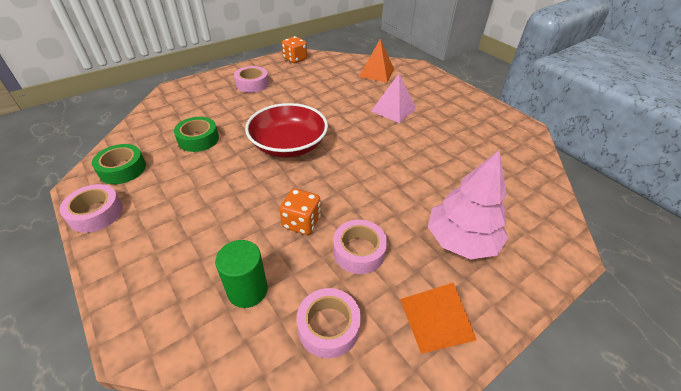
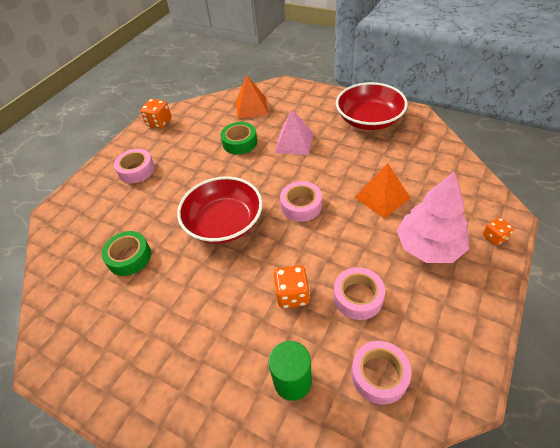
camera: 20 degrees left, 5 degrees up
pink tape [59,184,123,233] -> pink tape moved to [280,181,322,222]
green tape [92,144,146,184] -> green tape moved to [220,122,257,155]
orange pyramid [400,282,477,354] -> orange pyramid moved to [354,163,410,219]
none -> red bowl [336,82,408,130]
none -> orange dice [483,217,514,246]

